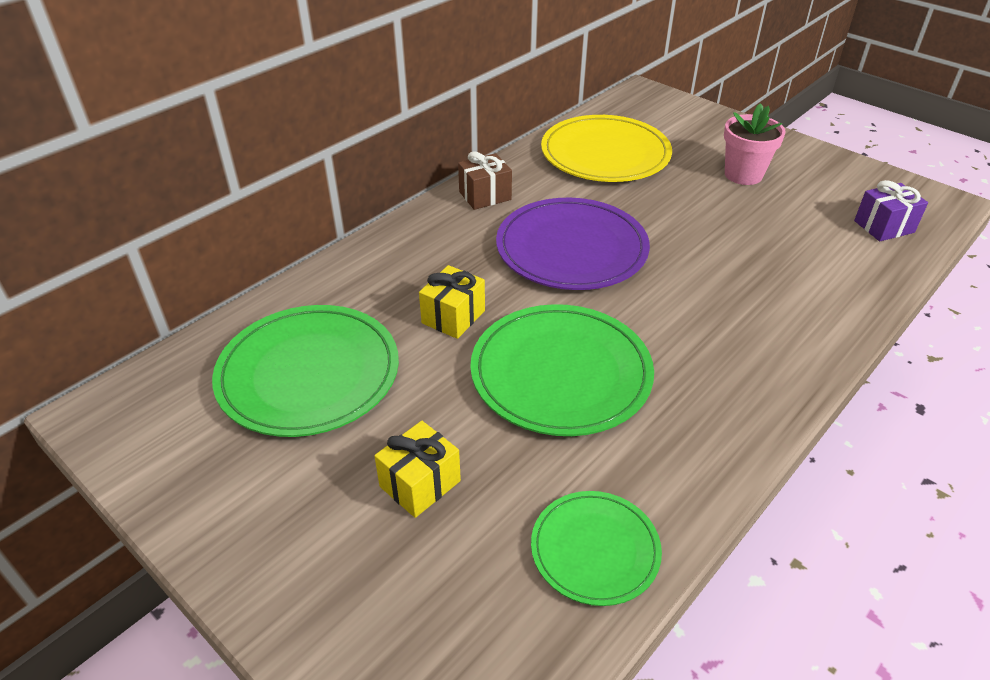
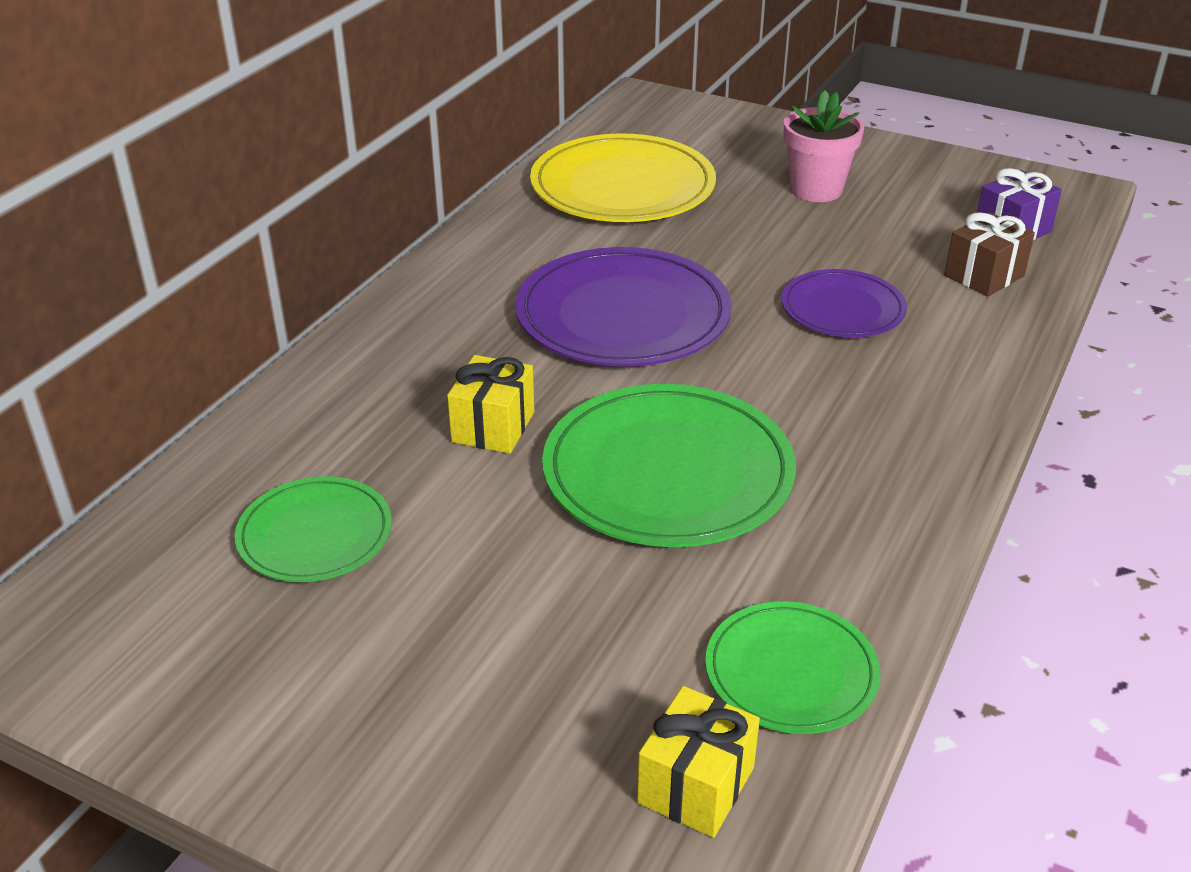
camera: 15 degrees left, 5 degrees down
green plate [212,305,399,437] -> green plate [235,476,392,582], size x0.58
yellow gift [374,421,461,518] -> yellow gift moved to [637,686,760,838]
brown gift [458,151,512,210] -> brown gift moved to [944,212,1035,297]
none -> purple plate [781,269,907,337]

